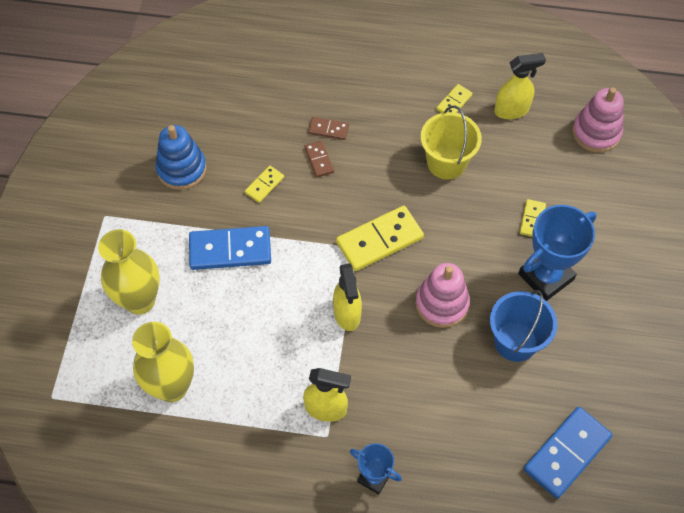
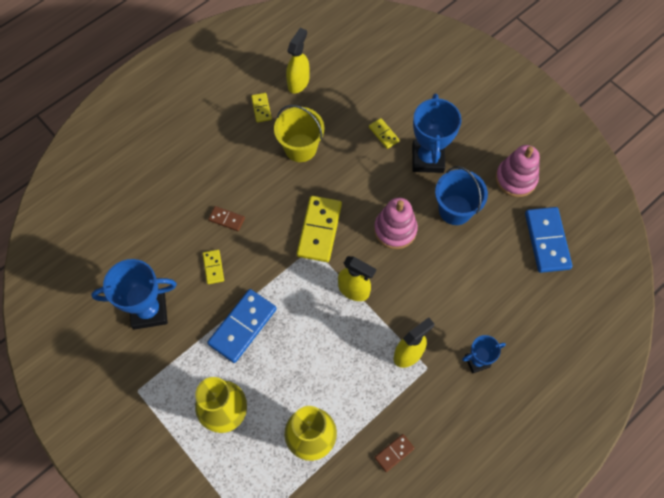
camera: 50 degrees left, 5 degrees up
blue stacking toy [155,125,206,190] -> blue trophy [91,259,177,330]
brown domino [308,117,349,140] -> brown domino moved to [374,434,415,472]
pink stacking toy [572,87,624,153] -> pink stacking toy moved to [496,145,540,197]

